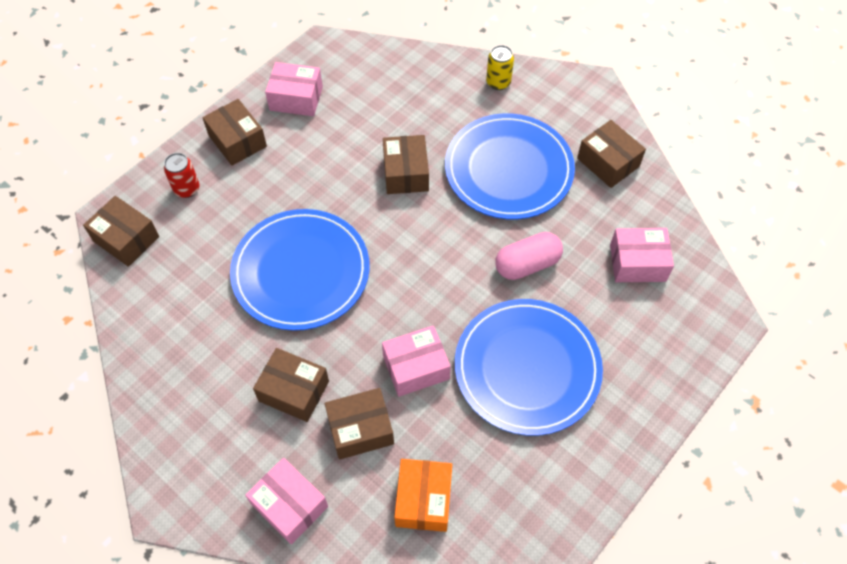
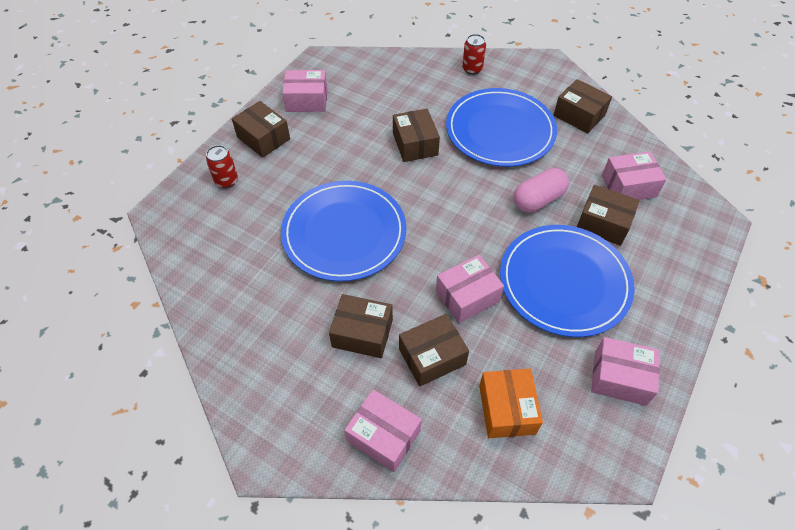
camera: 10 degrees left, 5 degrees down
brown box [83,196,159,267] -> brown box moved to [577,185,640,246]
yellow can [486,45,514,90] -> red can [462,34,486,75]
none -> pink box [591,337,660,406]

